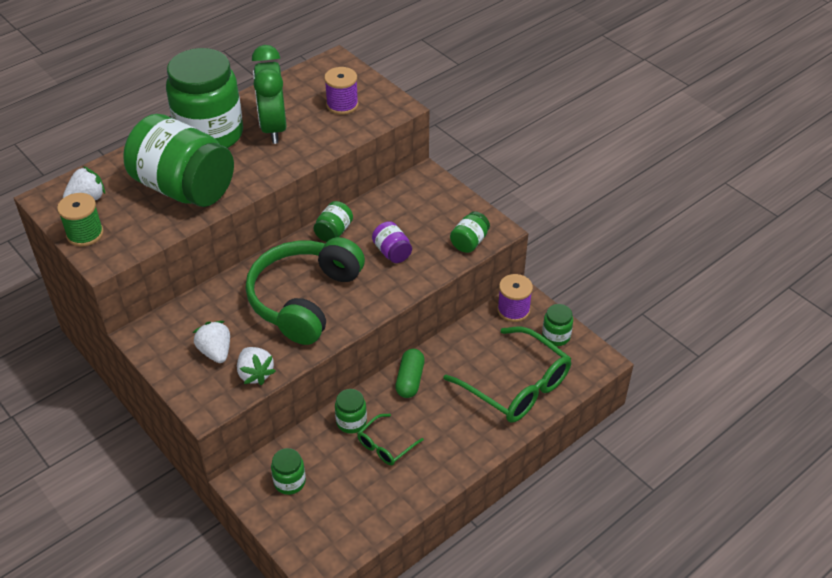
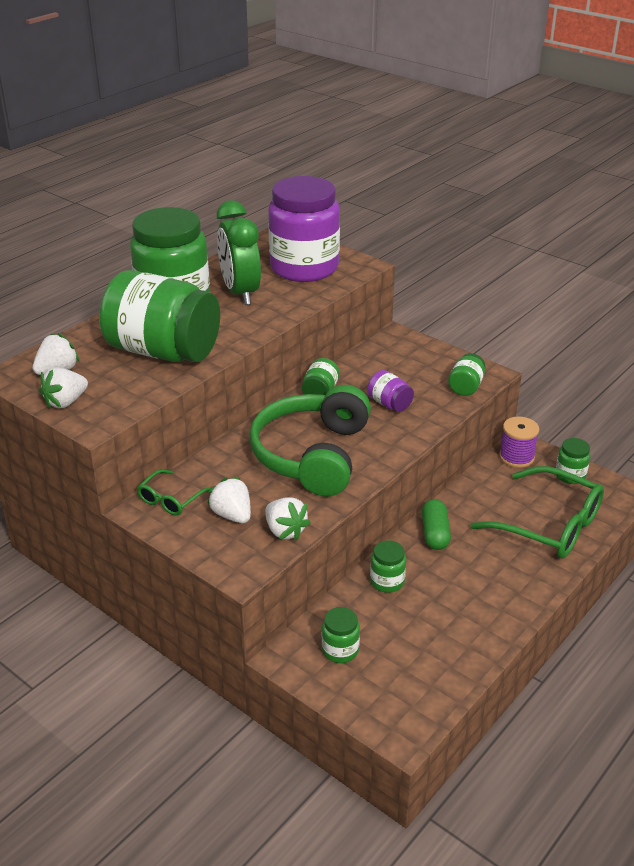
camera: 10 degrees left, 10 degrees down
green spool [57,193,104,247] -> white strawberry [39,367,88,409]
purple spool [324,67,359,115] -> purple jar [268,176,340,282]
green glasses [357,414,424,465] -> green glasses moved to [137,469,211,516]

